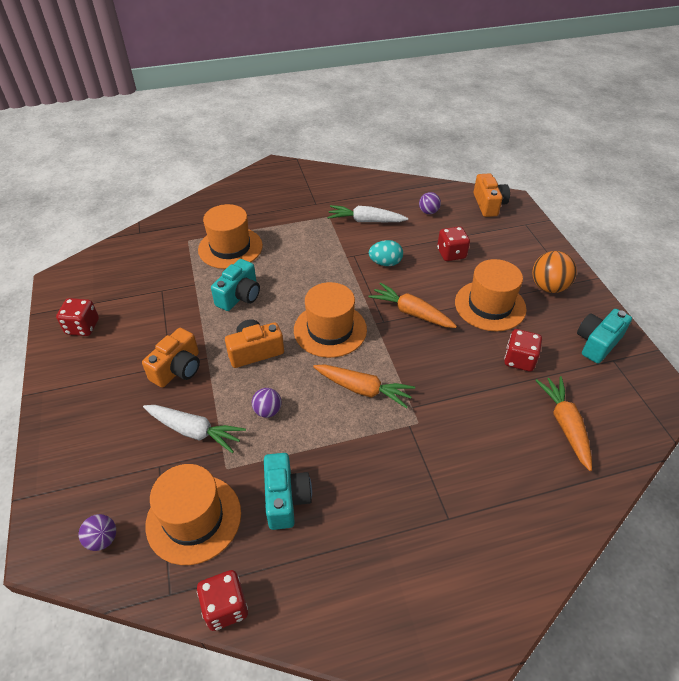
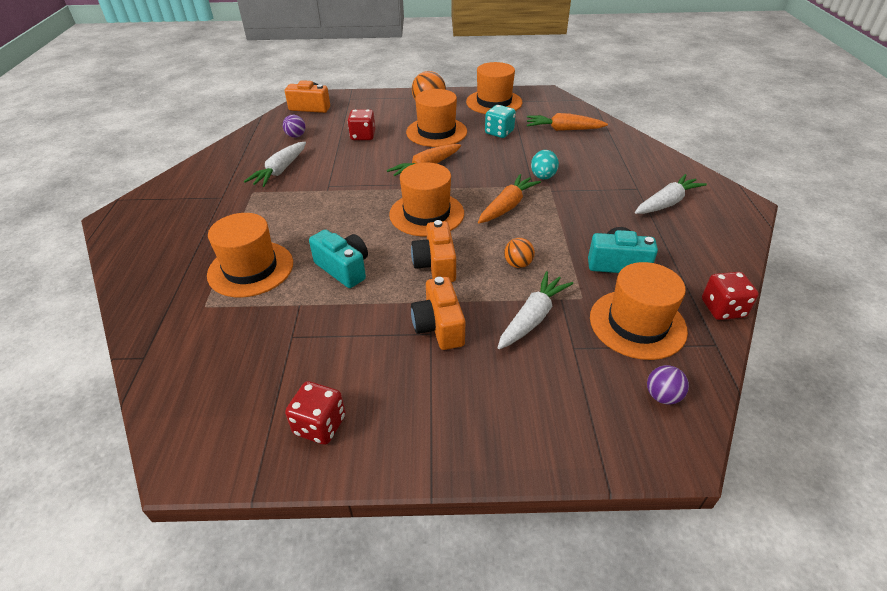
camera: 75 degrees left, 5 degrees down
orange camera [142,328,200,388] -> orange camera turned 150 degrees counterclockwise [411,277,465,350]
purple ball [252,388,282,418] -> orange ball [504,238,535,268]
turquoise egg [369,240,403,266] -> turquoise egg moved to [531,150,559,179]
red dice [504,329,542,372] -> turquoise dice [485,105,516,138]
turquoise camera [577,309,632,364] -> orange hat [466,62,522,114]
none -> white carrot [635,174,707,214]

